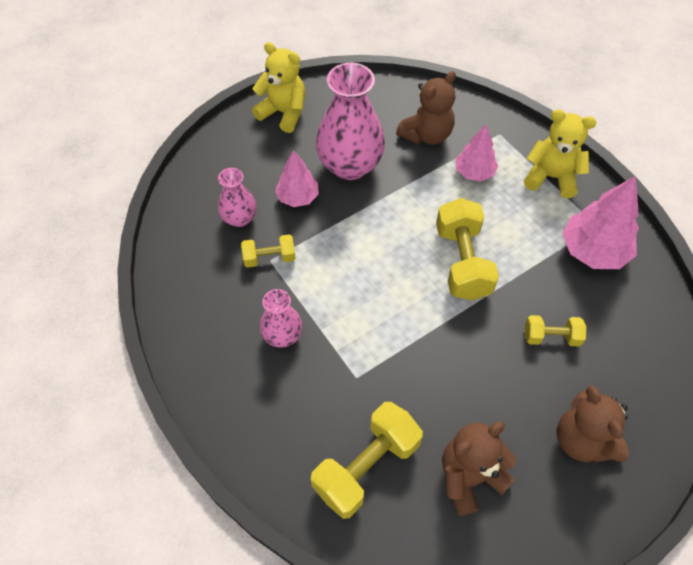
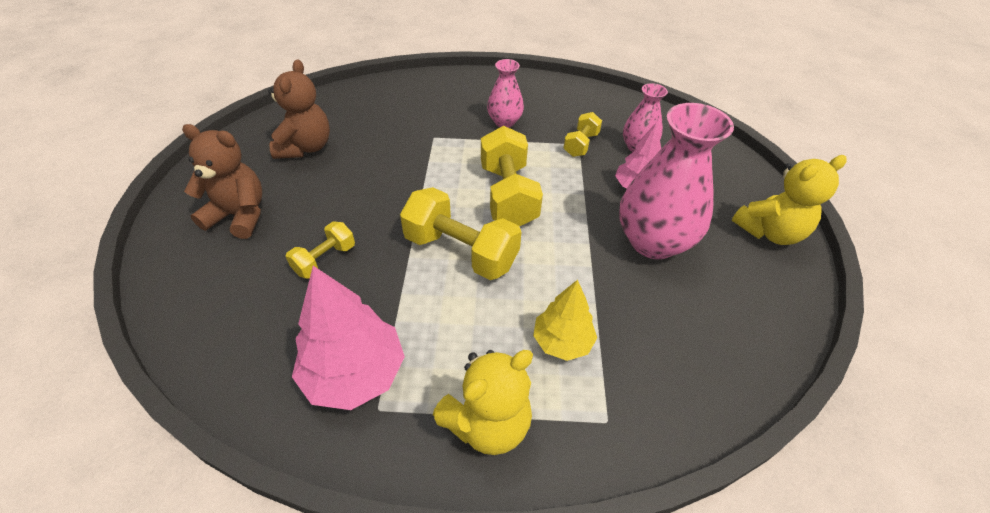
camera: 125 degrees right, 10 degrees down
yellow dumbbell [311,402,423,519] -> yellow dumbbell moved to [481,126,543,226]
brown teddy bear [396,71,456,145] -> none
pink tree [456,125,498,182] -> yellow tree [533,280,597,361]

